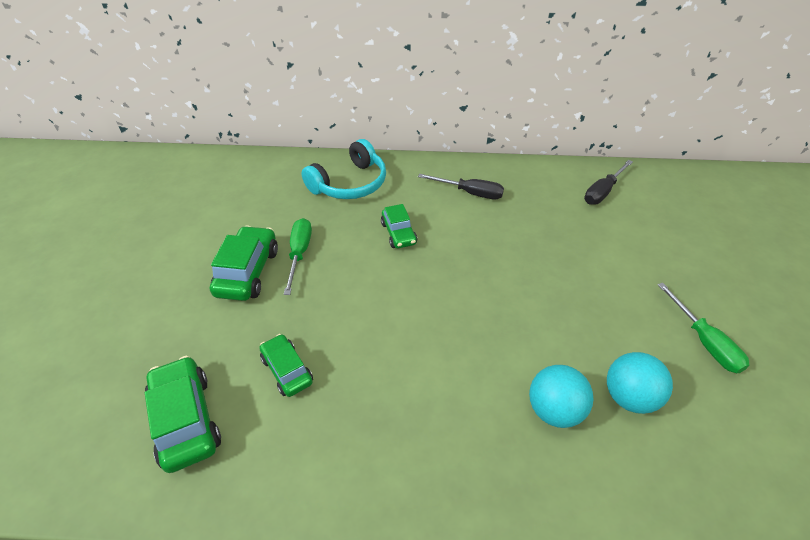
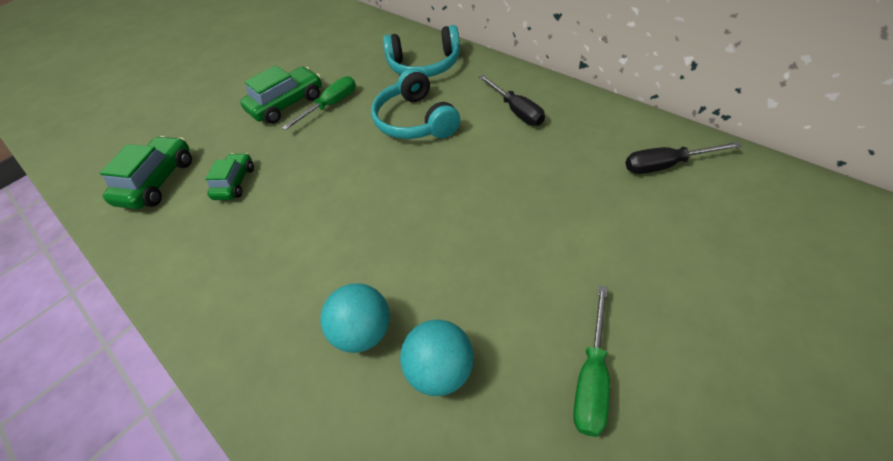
camera: 45 degrees right, 5 degrees up
green car [381,204,417,248] -> turquoise headphones [371,68,460,139]

